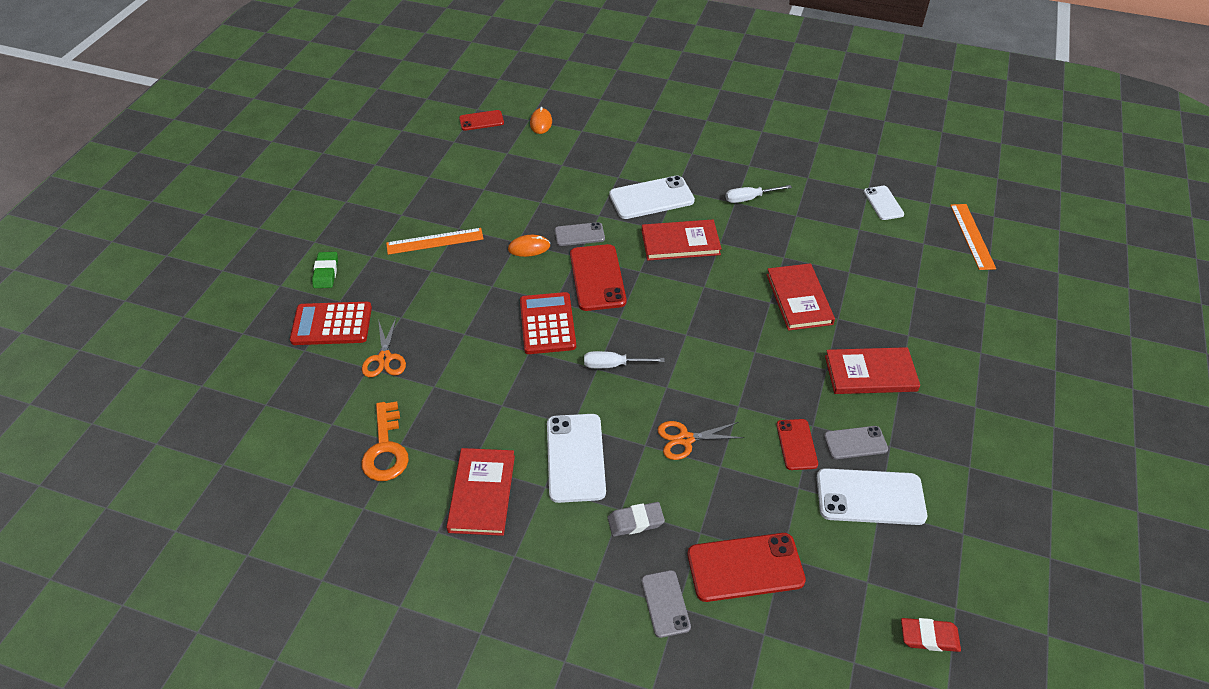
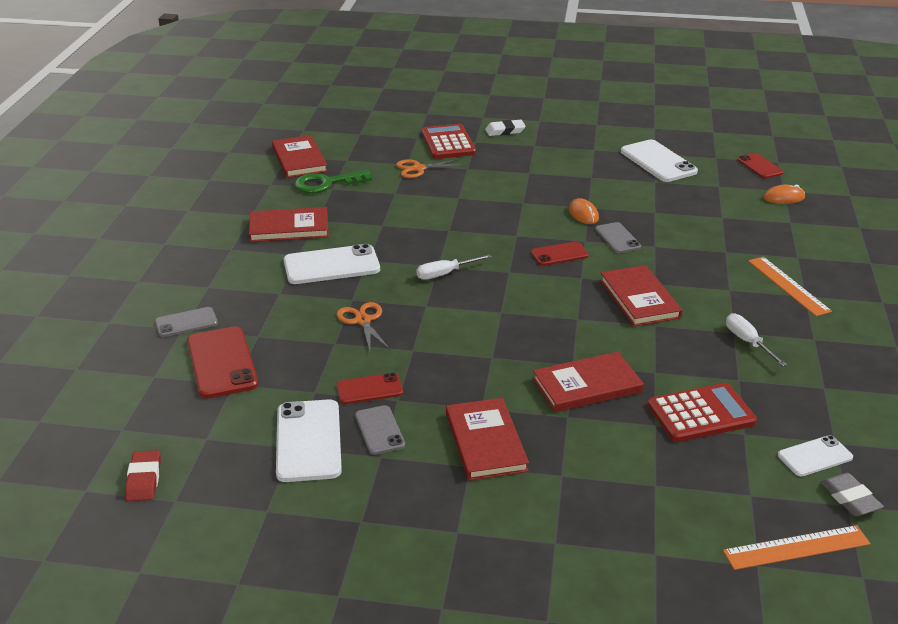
camera: 80 degrees right, 15 degrees down
green eraser [312,252,338,288] -> white eraser [485,120,526,136]
orange key [361,402,409,481] -> green key [294,170,372,193]
orange ruler [386,228,484,255] -> orange ruler moved to [748,257,832,316]
red calculator [520,292,576,354] -> red calculator moved to [647,383,757,442]
red phone [570,244,627,311] -> red phone [531,241,589,266], size x0.59
white screwdriver [584,351,665,368] -> white screwdriver turned 105 degrees counterclockwise [416,254,492,280]
grey eraser [607,502,665,537] -> grey eraser moved to [820,473,884,516]
white phone [609,175,695,219] -> white phone moved to [621,140,698,182]
none -> red book [272,135,328,178]

